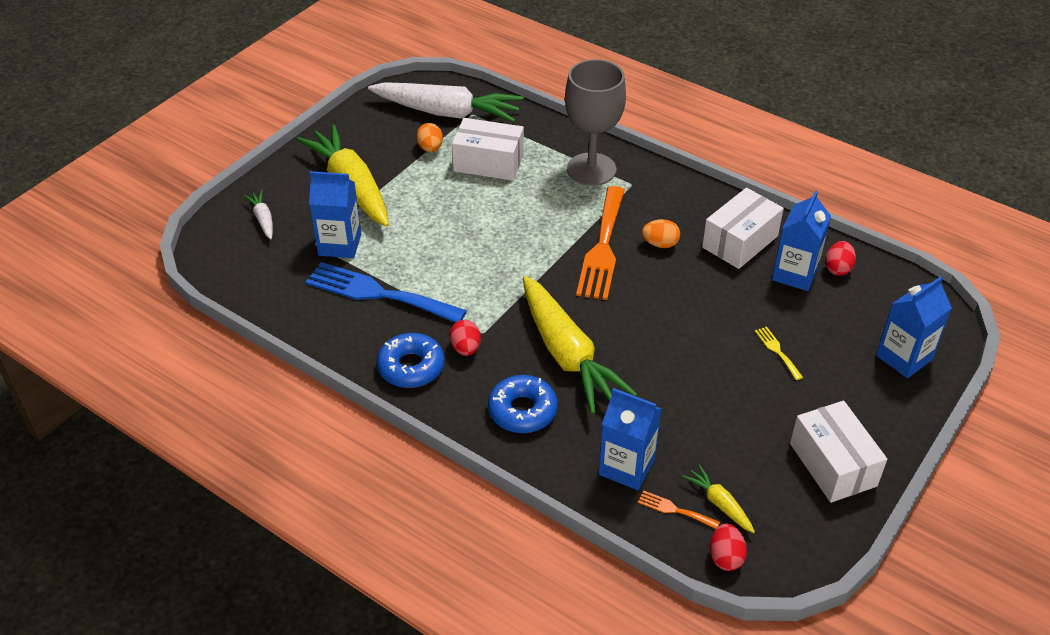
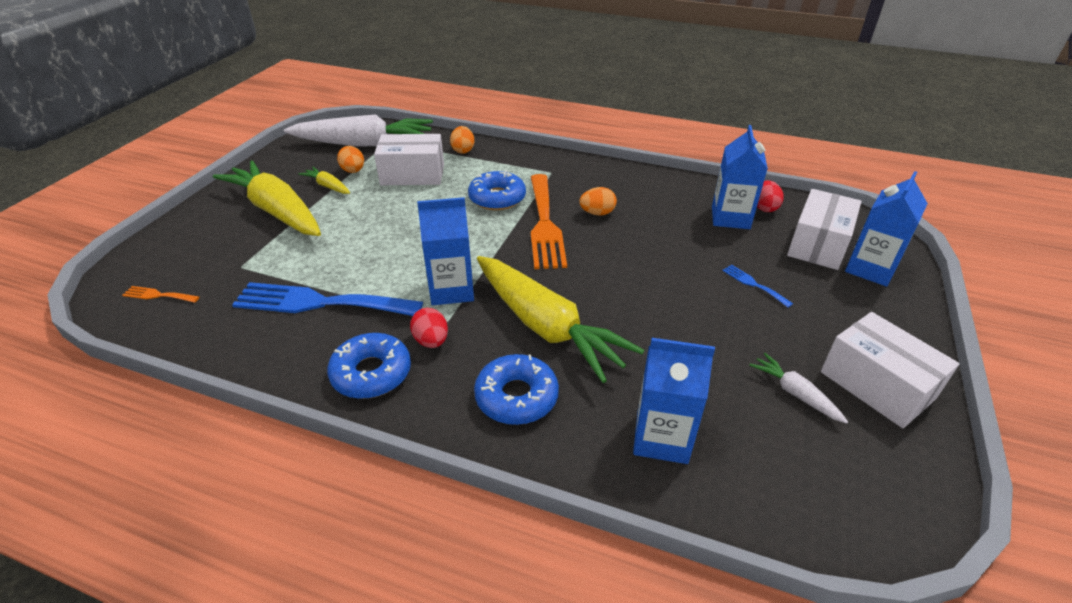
camera: 15 degrees left, 5 degrees down
white carrot [244,190,273,239] -> white carrot moved to [749,353,848,424]
blue carton [309,171,361,258] -> blue carton moved to [417,197,474,305]
grey goblet [565,59,626,186] -> none
orange fork [638,491,720,529] -> orange fork moved to [122,286,199,303]
yellow carrot [682,464,755,533] -> yellow carrot moved to [299,167,350,194]
white box [702,187,784,269] -> white box moved to [787,189,862,270]
red egg [710,524,747,571] -> none
yellow fork [755,327,803,380] -> blue fork [722,264,793,308]
none -> orange egg [450,126,474,154]
none -> blue donut [468,170,526,210]

